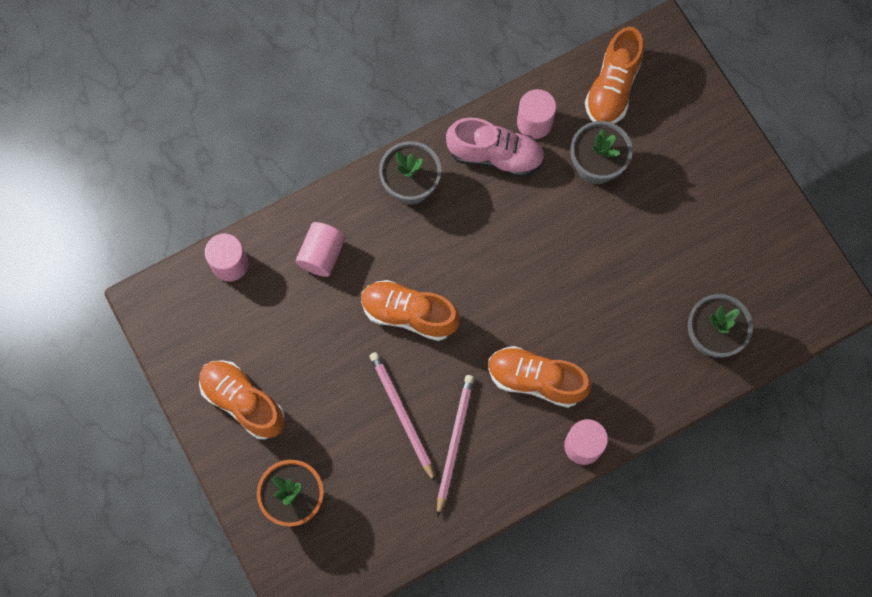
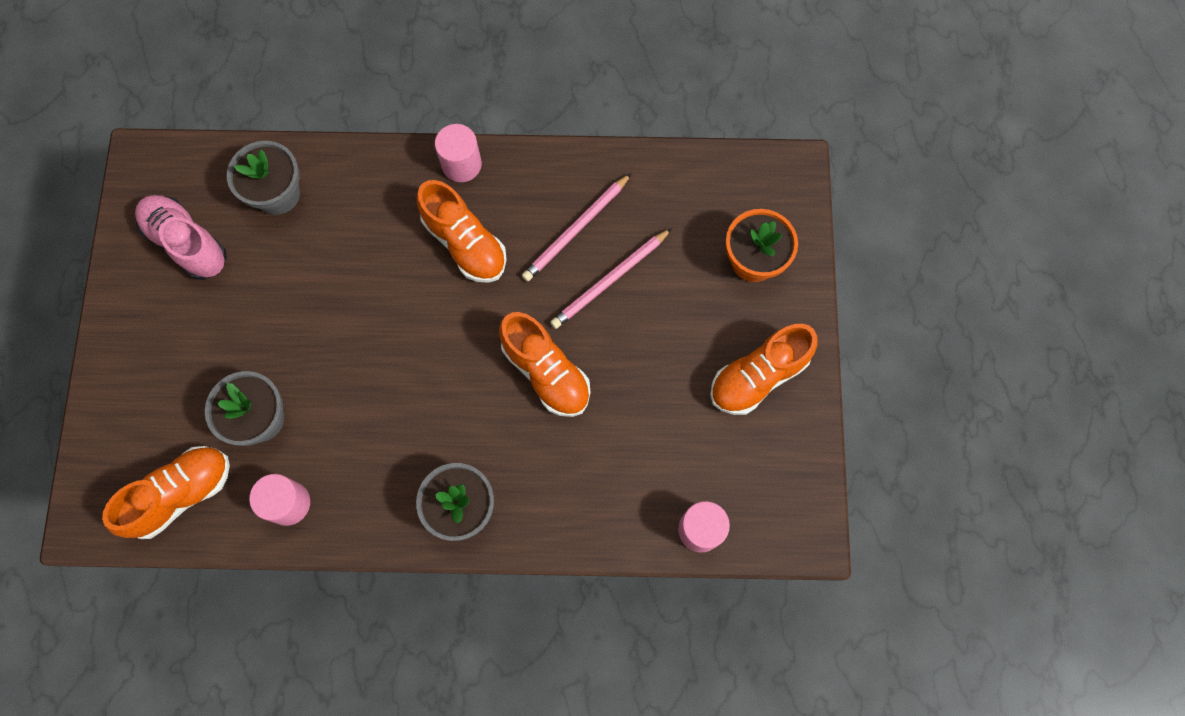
camera: 150 degrees left, 0 degrees up
orange shoe [199,360,284,439] -> orange shoe turned 75 degrees clockwise [710,324,818,415]
pink cylinder [295,222,346,277] -> none
pink pencil [369,352,435,482] -> pink pencil turned 45 degrees clockwise [550,228,672,329]
pink shoe [446,118,545,177] -> pink shoe moved to [135,195,227,280]

